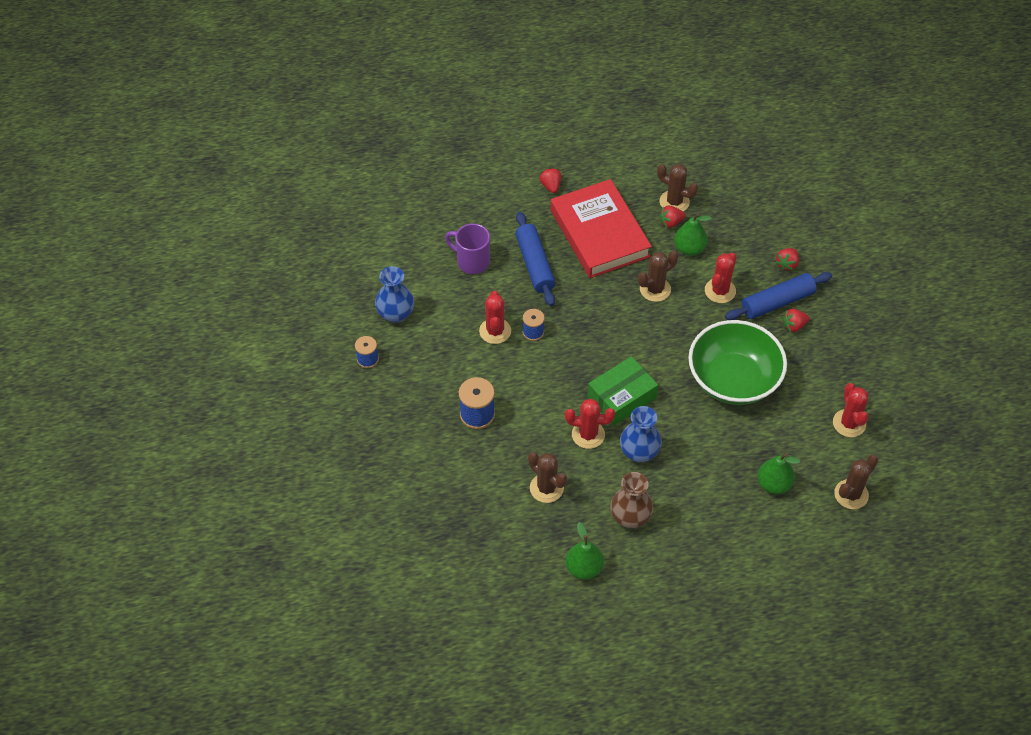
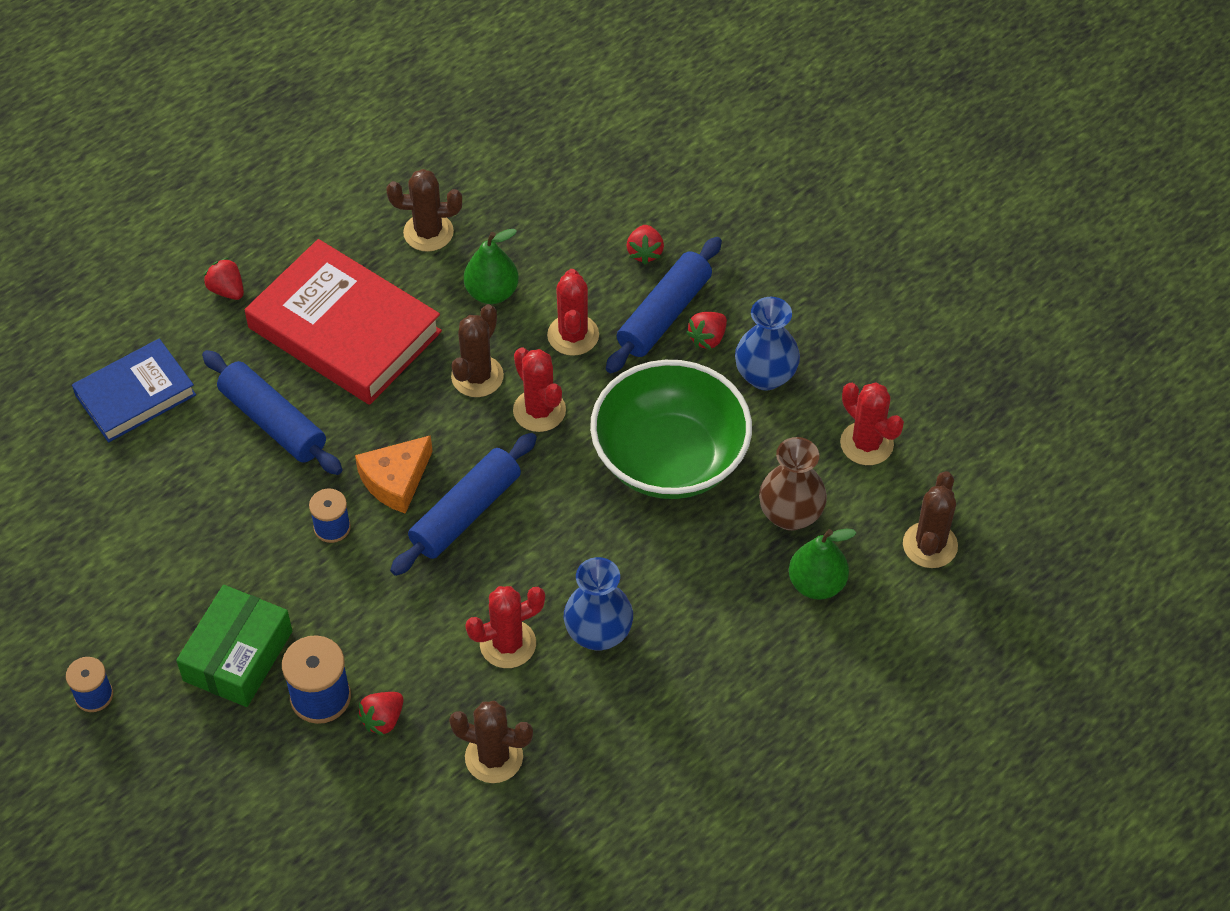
camera: 30 degrees left, 0 degrees up
blue vase [375,266,414,323] -> blue vase moved to [735,297,800,391]
purple mug [445,224,490,274] -> none
red cactus [479,291,511,344] -> red cactus moved to [513,348,566,432]
green pear [566,522,604,580] -> none
green box [587,356,658,426] -> green box moved to [176,585,292,707]
brown vase [610,472,653,528] -> brown vase moved to [759,437,827,531]
red strawberry [659,206,685,228] -> red strawberry moved to [357,692,403,736]
none -> blue book [72,339,196,442]
none -> orange cheese [355,435,433,514]
none -> blue rolling pin [390,433,537,576]

